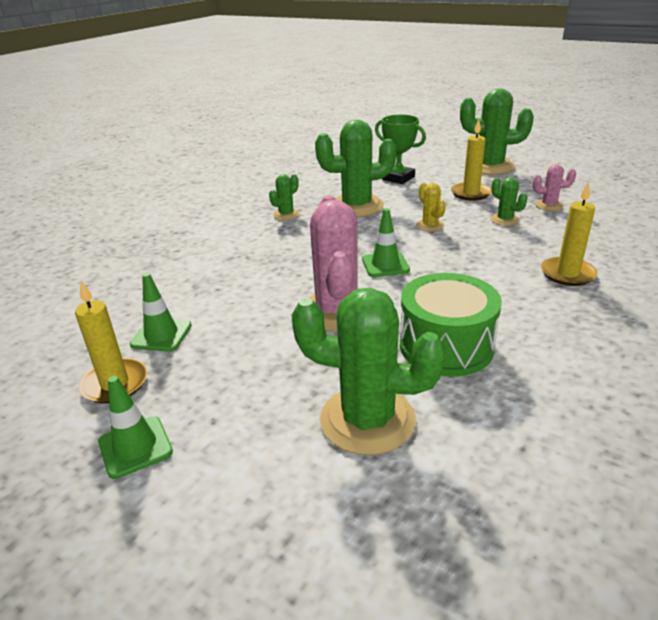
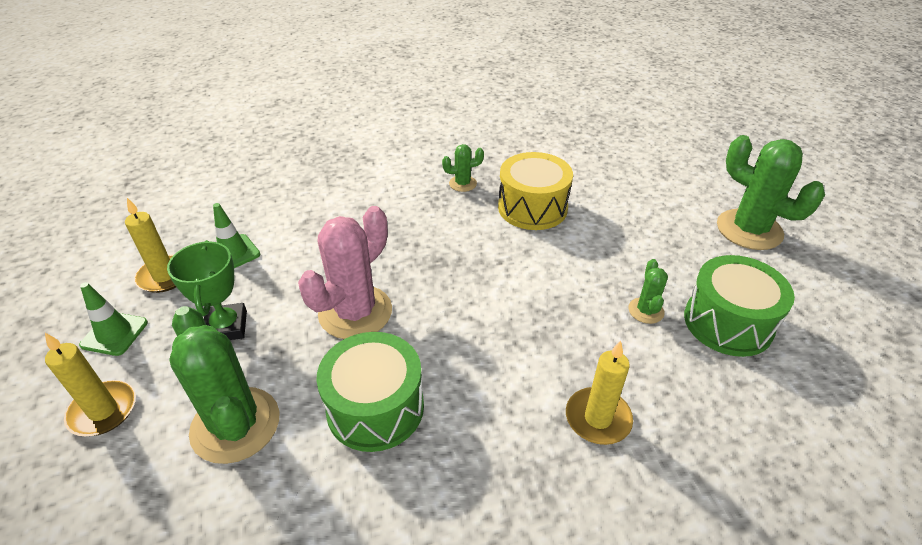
camera: 40 degrees right, 10 degrees up
green cactus [315,120,396,217] -> yellow drum [498,152,573,230]
green traffic cone [362,208,410,277] -> none
green trophy [375,115,426,184] -> green trophy moved to [167,240,247,340]
yellow cactus [416,182,446,232] -> none
yellow candle [451,119,492,201] -> yellow candle moved to [45,333,136,436]
pink cactus [533,164,576,211] -> green drum [684,255,795,357]

